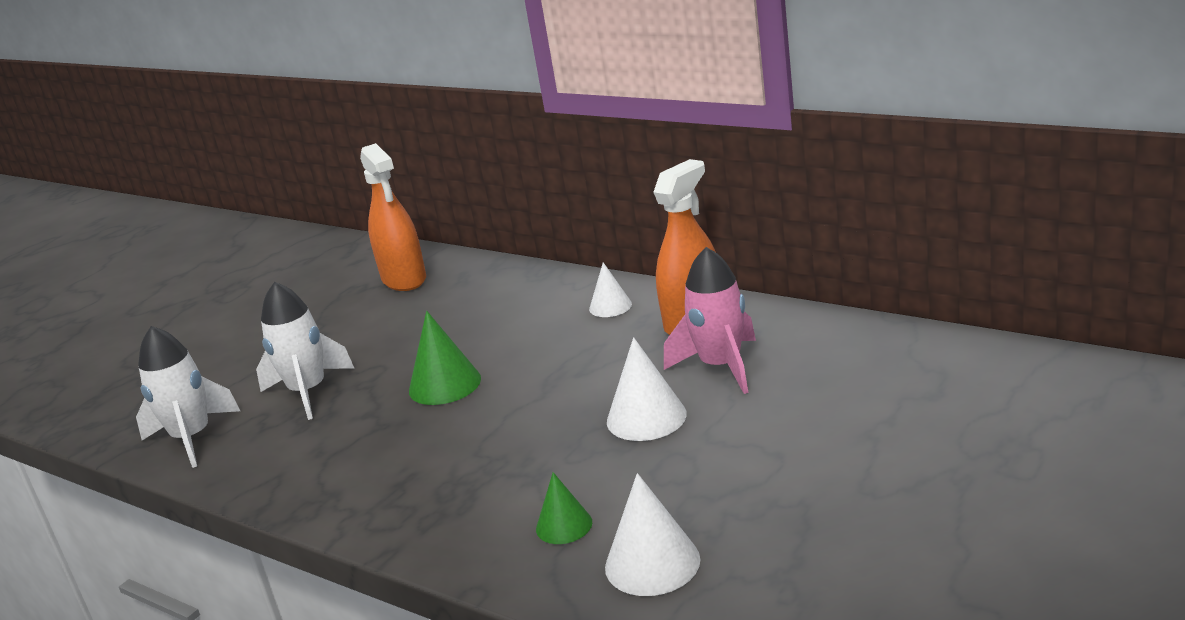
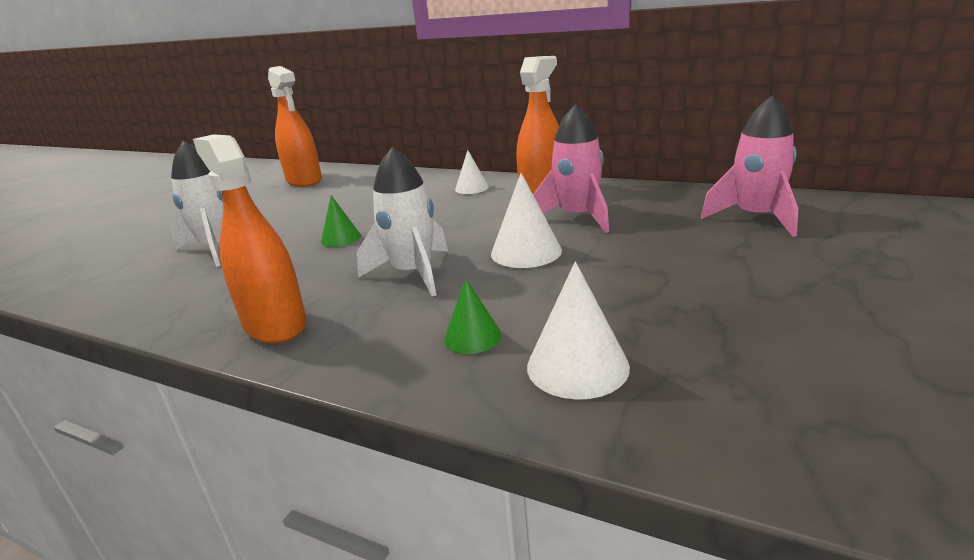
camera: 10 degrees left, 0 degrees up
white rocket [136,326,240,468] -> white rocket moved to [357,147,448,296]
green cone [409,311,481,405] -> green cone [321,195,361,247], size x0.63
none -> orange spray bottle [193,134,306,343]
none -> pink rocket [701,96,798,237]

